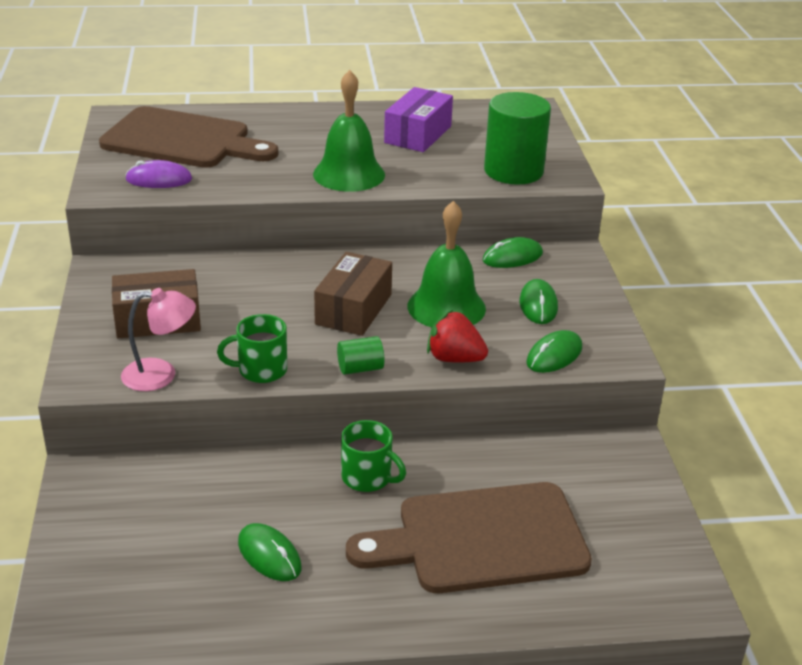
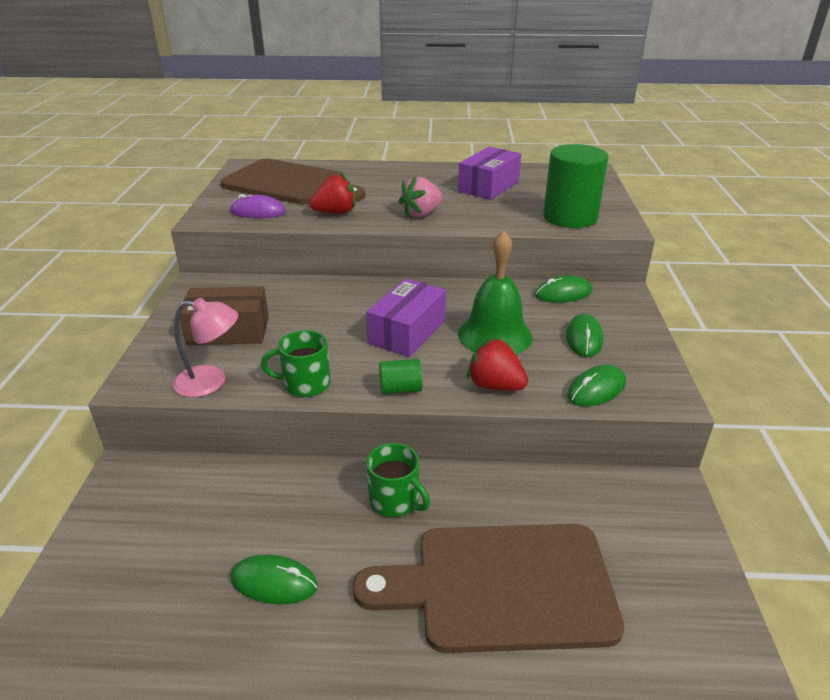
camera: 10 degrees right, 0 degrees up
green mouse [238,523,302,581] -> green mouse turned 45 degrees counterclockwise [230,555,318,604]
green bell [313,70,385,192] -> pink strawberry [399,176,443,218]
brown box [314,252,392,336] -> purple box [366,278,446,357]
none -> red strawberry [309,173,356,214]

